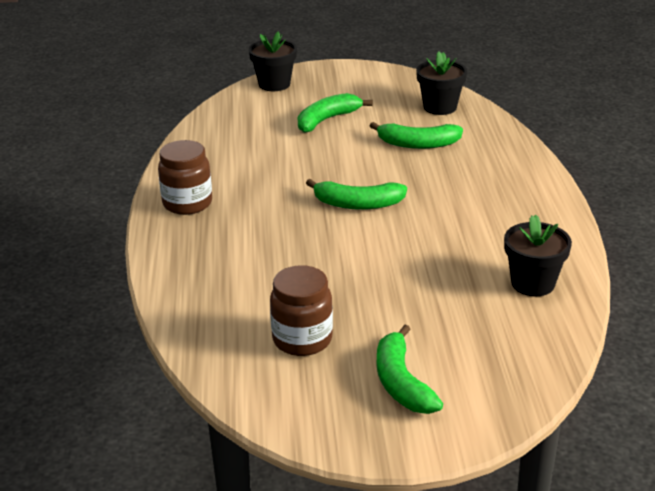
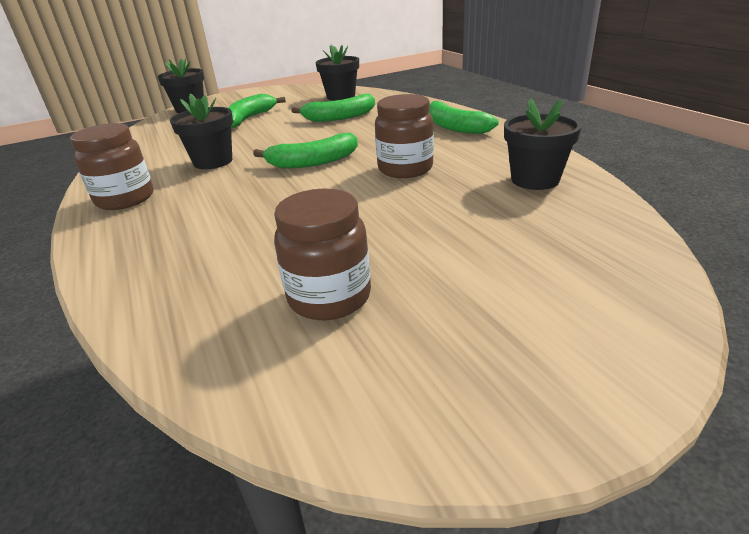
camera: 20 degrees left, 0 degrees up
green banana [377,325,443,414] -> green banana moved to [429,101,499,134]
none -> black flower pot [170,94,233,169]
none -> brown jar [375,94,434,178]

